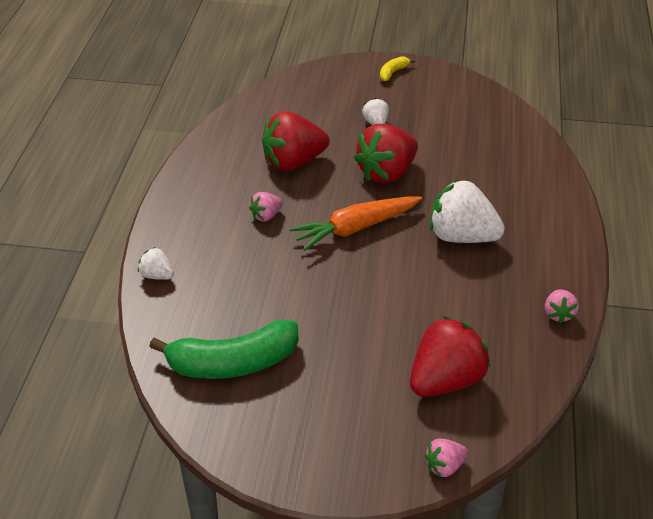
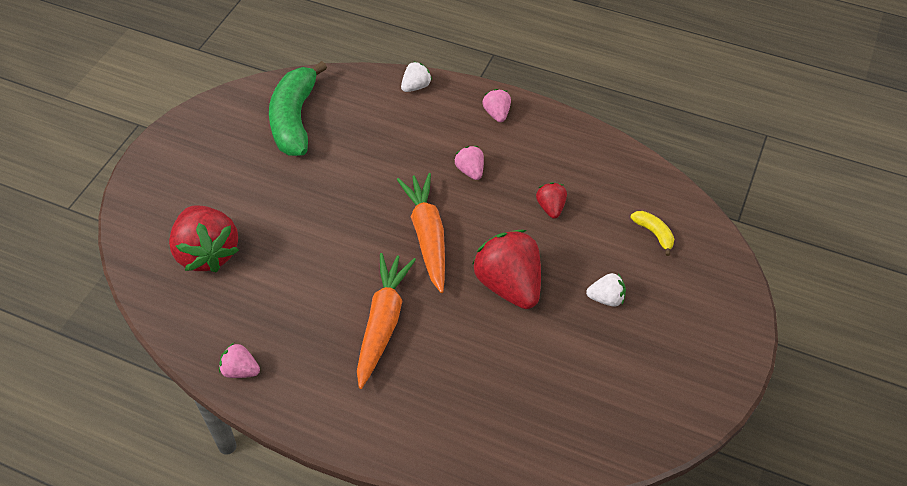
camera: 105 degrees right, 10 degrees up
red strawberry [262,111,329,171] -> red strawberry [536,182,567,219], size x0.48
yellow banana [380,56,415,81] -> yellow banana moved to [631,211,674,256]
pink strawberry [425,438,468,477] -> pink strawberry moved to [482,89,511,122]
white strawberry [430,179,505,243] -> orange carrot [357,253,416,389]

